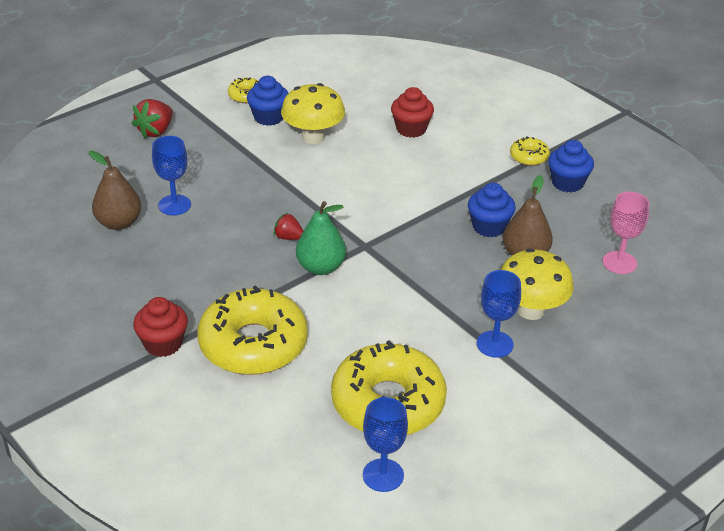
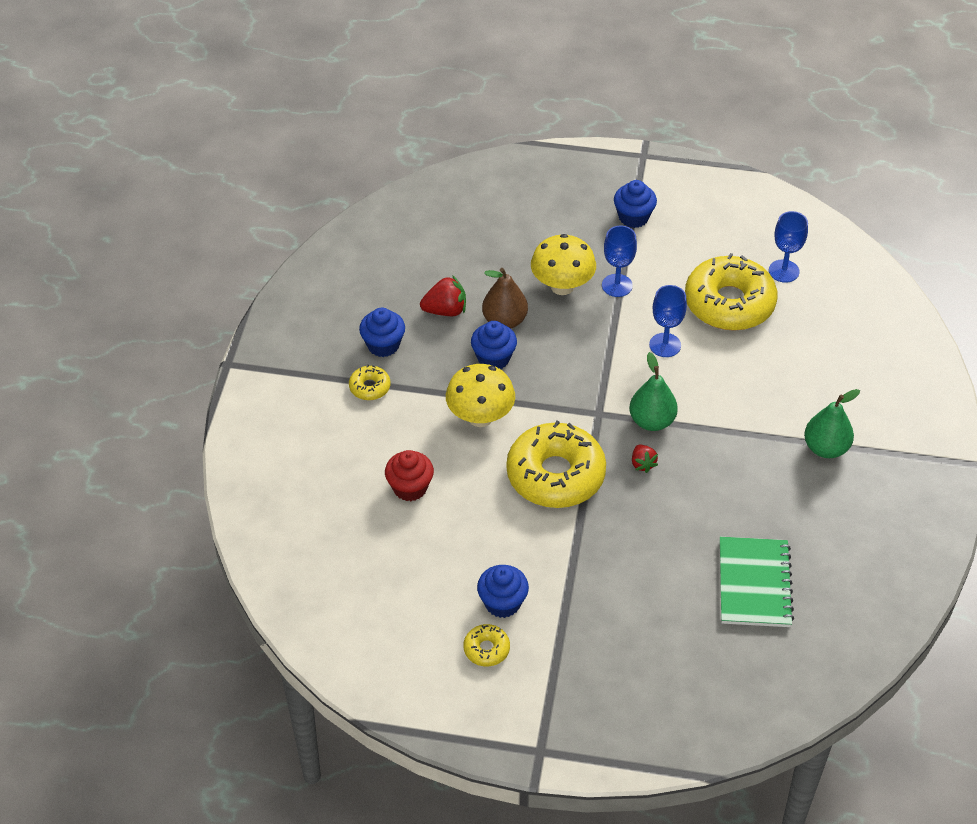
camera: 130 degrees left, 10 degrees up
brown pear [89,151,141,230] -> green notebook [720,537,794,627]
red strawberry [132,99,173,138] -> red strawberry moved to [420,275,466,316]
red cupcake [133,297,188,357] -> green pear [804,389,860,458]
blue goblet [152,136,191,215] -> blue goblet moved to [649,285,687,357]
yellow donut [197,285,308,375] -> yellow donut moved to [506,420,606,508]
yellow mushroom [281,83,345,144] -> yellow mushroom moved to [446,364,515,427]
pink goblet [603,192,649,274] -> none
none -> blue cupcake [614,180,657,228]

